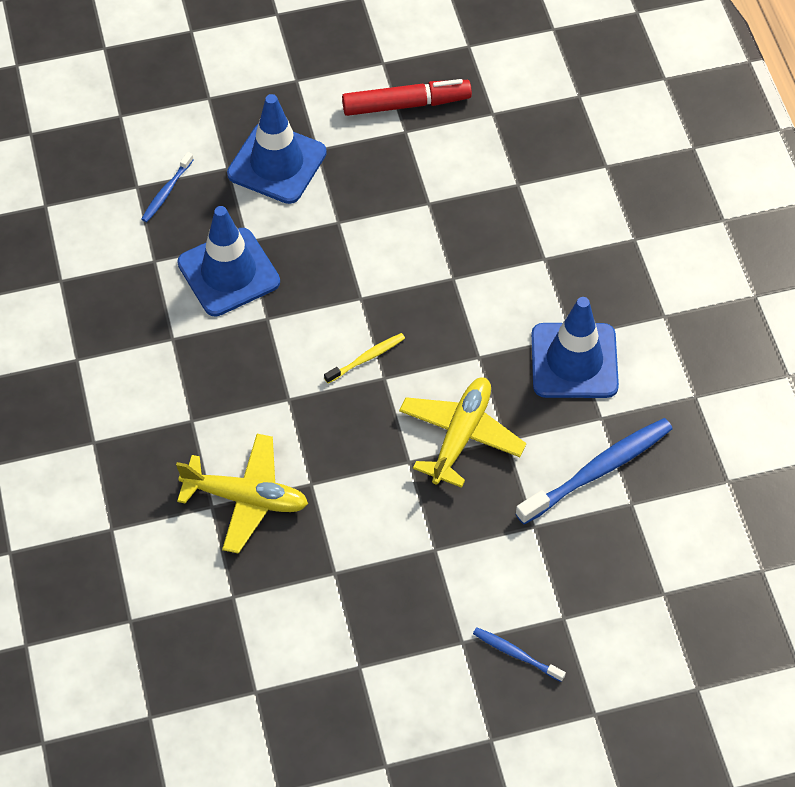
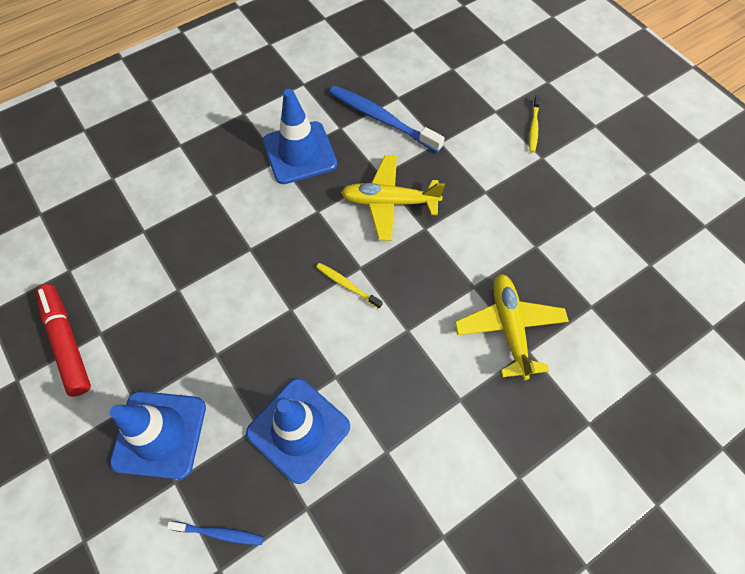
camera: 110 degrees left, 5 degrees up
blue toothbrush [473,627,566,682] -> yellow toothbrush [529,95,541,153]

